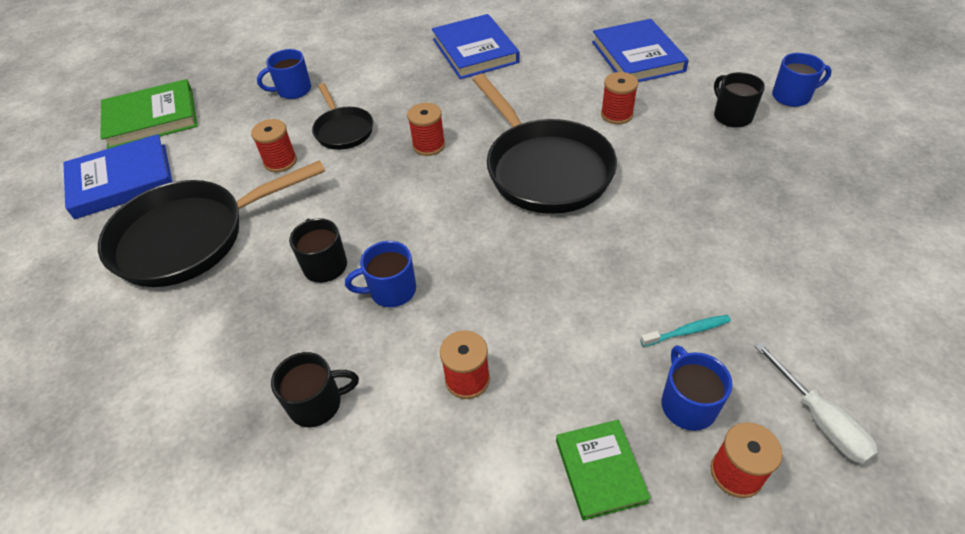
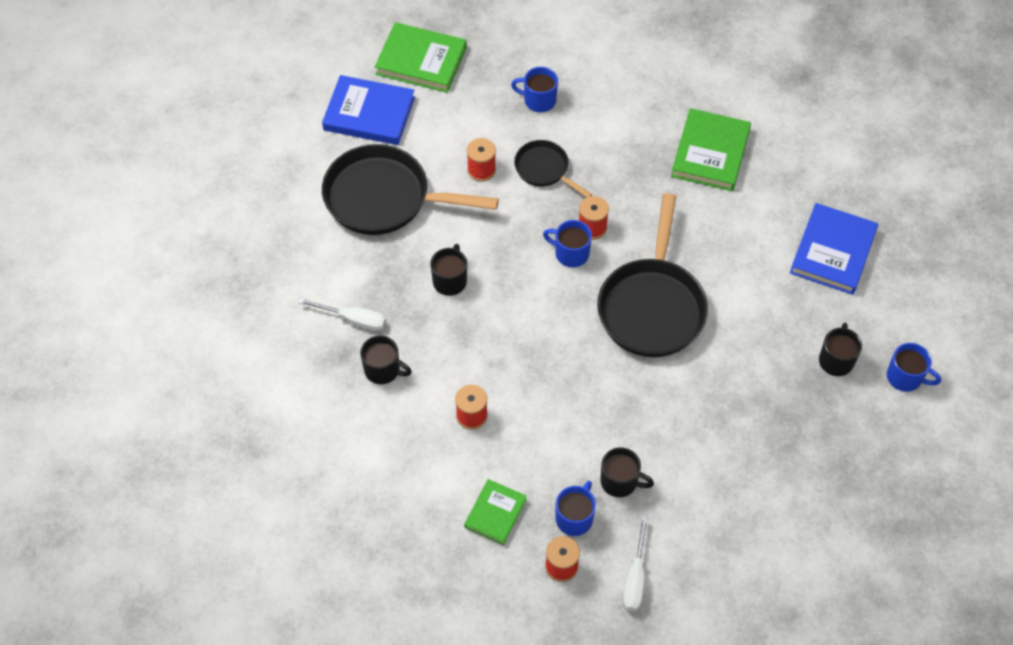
camera: 35 degrees right, 10 degrees up
black pan [312,83,373,150] -> black pan turned 120 degrees clockwise [514,140,592,197]
blue mug [345,241,416,307] -> blue mug moved to [543,220,592,267]
blue book [432,14,520,79] -> green book [671,108,751,191]
red spool [601,72,638,124] -> none
turquoise toothbrush [640,315,731,347] -> black mug [601,447,654,497]
none -> white screwdriver [298,298,386,331]

